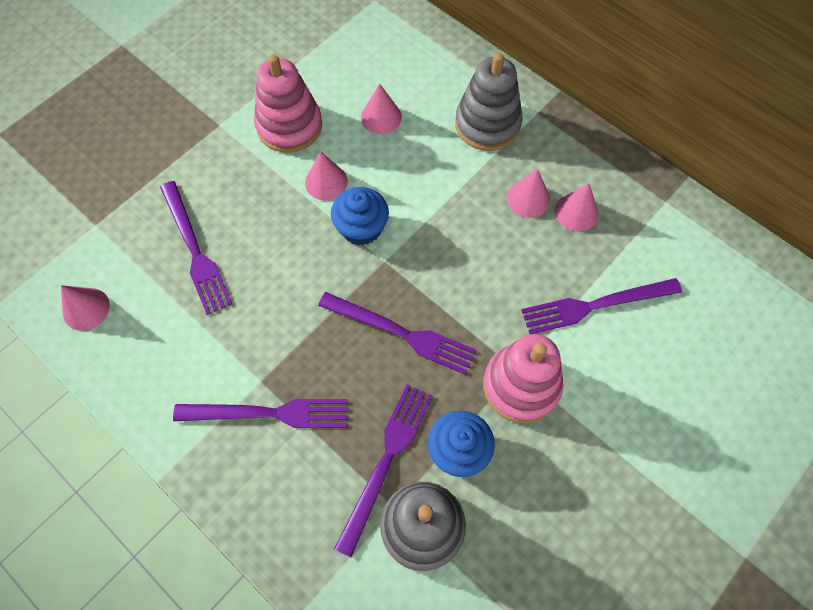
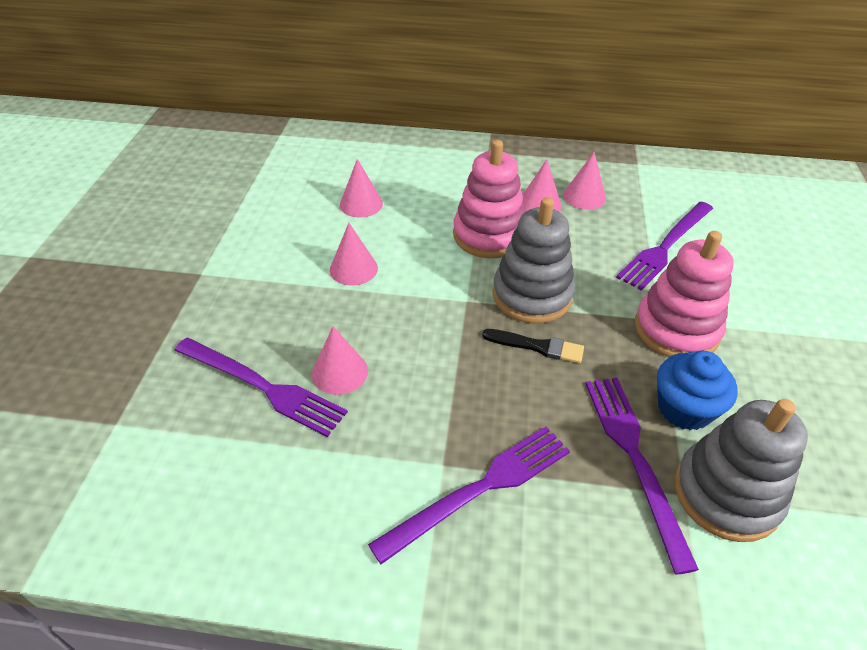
camera: 35 degrees left, 20 degrees down
pink cone [61,285,110,331] -> pink cone moved to [312,326,368,395]
pink stacking toy [254,55,322,153] -> pink stacking toy moved to [453,140,525,258]
purple fork [318,292,477,375] -> black brush [482,329,584,363]
blue cupcake [331,187,389,246] -> none
grey stacking toy [455,53,523,151] -> grey stacking toy moved to [492,197,575,323]

